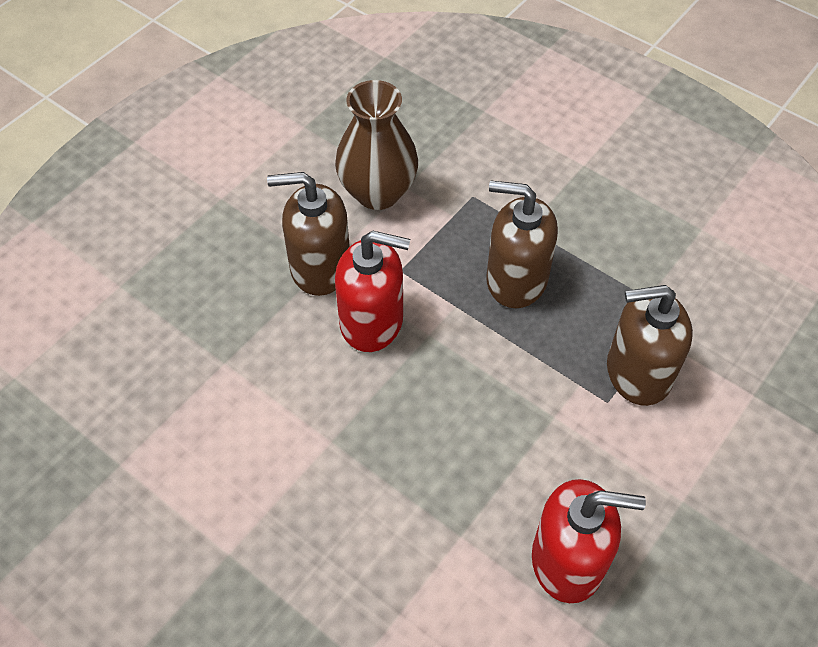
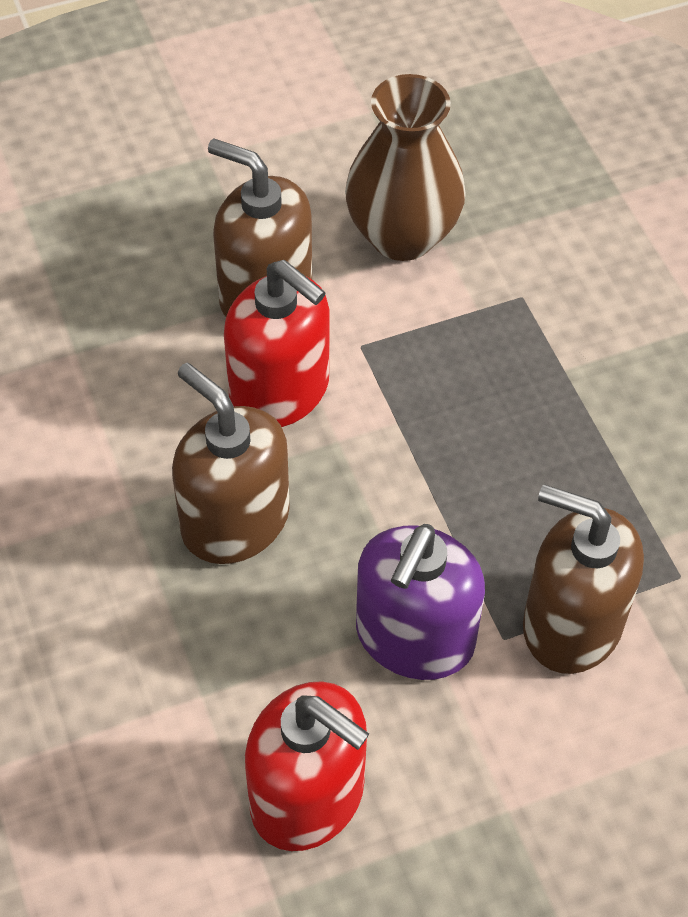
camera: 30 degrees right, 0 degrees up
brown soap dispenser [486,181,558,308] -> brown soap dispenser moved to [172,363,290,564]
none -> purple soap dispenser [356,524,485,680]

